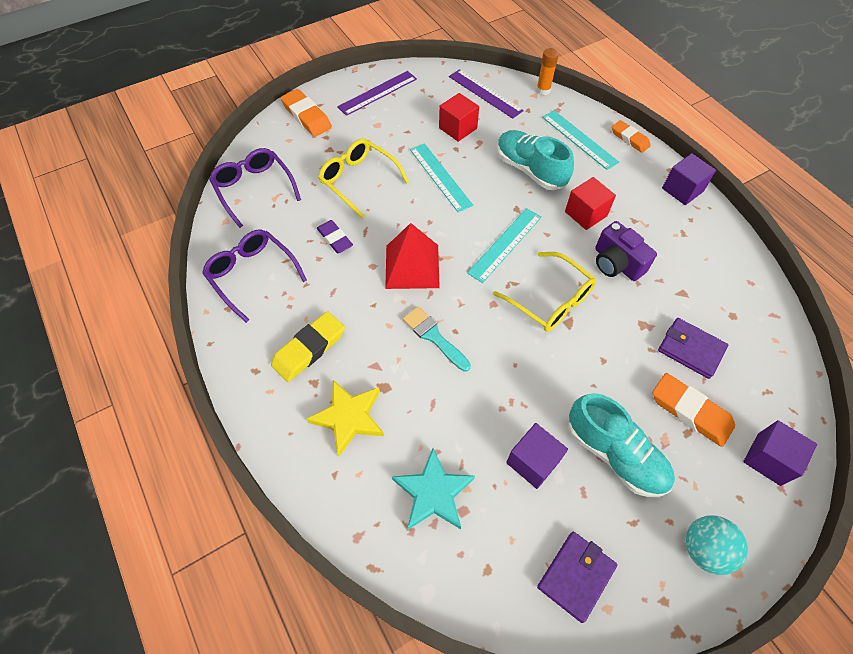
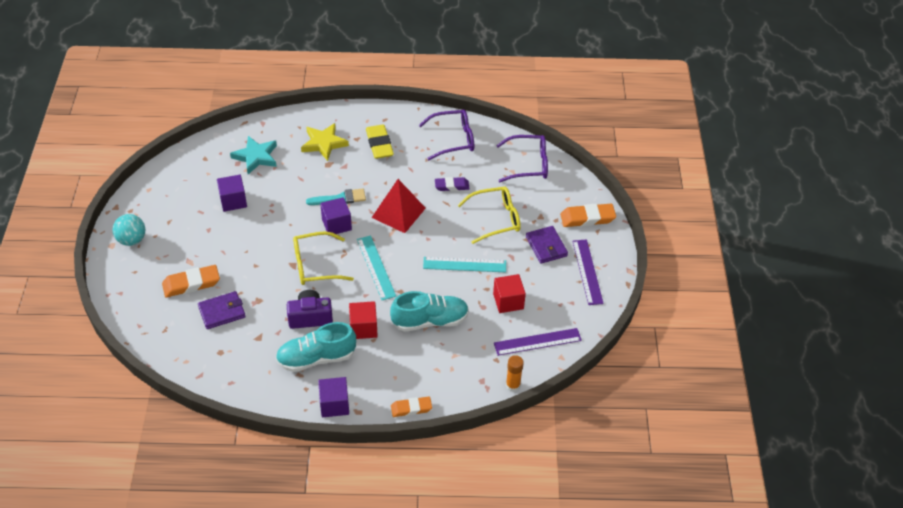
camera: 120 degrees right, 10 degrees down
purple wallet [537,531,617,623] -> purple wallet moved to [526,226,568,264]
turquoise ruler [542,110,619,170] -> none
turquoise shoe [568,393,675,497] -> turquoise shoe moved to [275,322,356,372]
purple cube [743,420,817,486] -> purple cube moved to [320,197,352,236]

